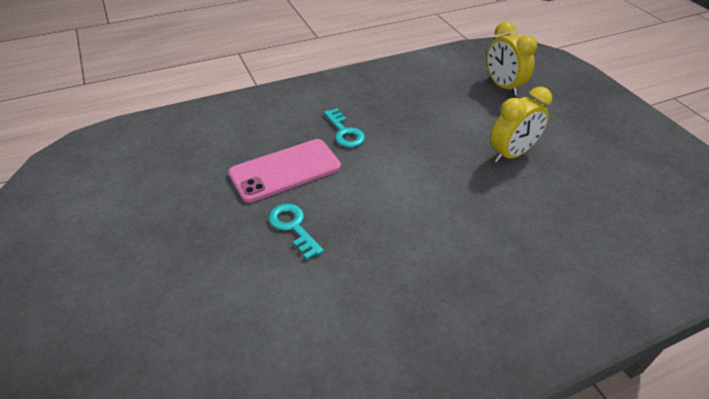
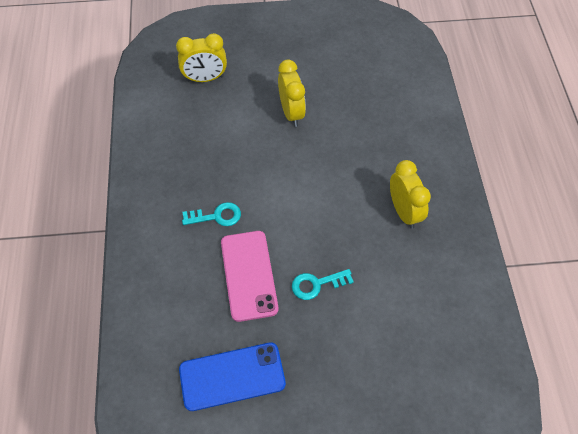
camera: 70 degrees left, 15 degrees up
none -> blue phone [179,342,286,411]
none -> yellow clock [390,160,431,229]

